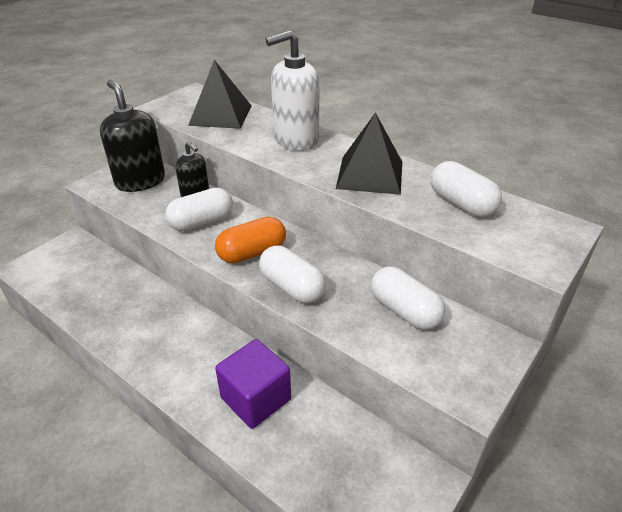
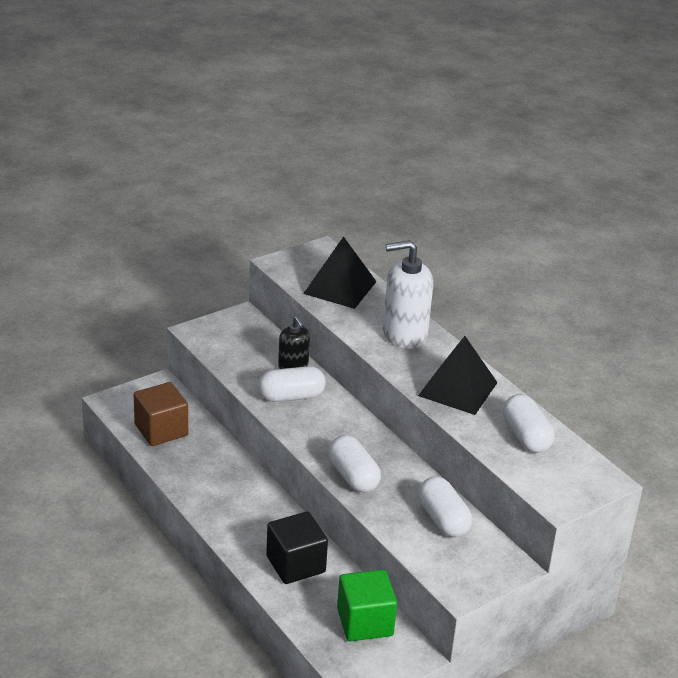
camera: 15 degrees right, 5 degrees down
black soap dispenser [100,80,165,192] -> none
orange capsule [215,217,286,263] -> none
purple cube [215,339,291,429] -> black cube [266,511,328,584]
none -> brown cube [134,382,188,446]
none -> green cube [337,569,397,641]

